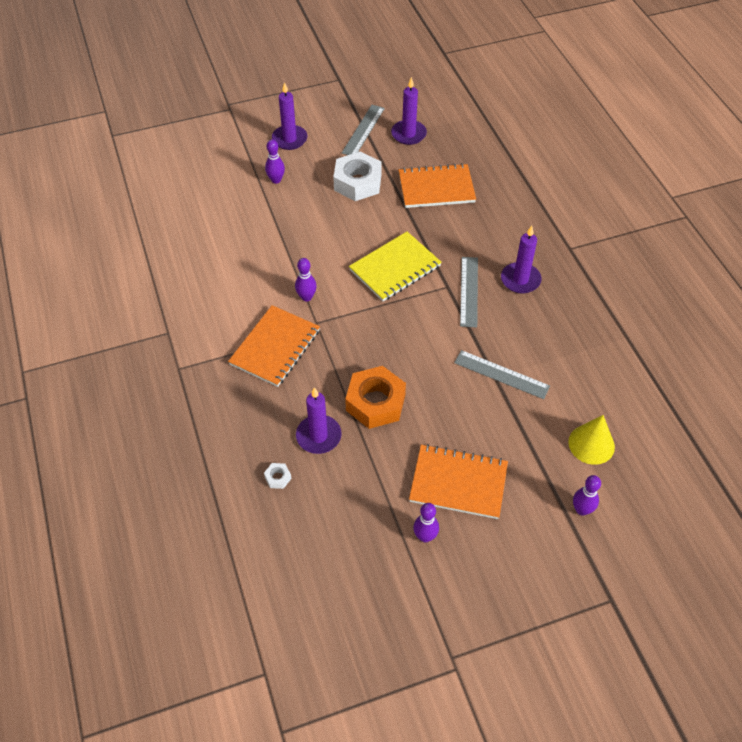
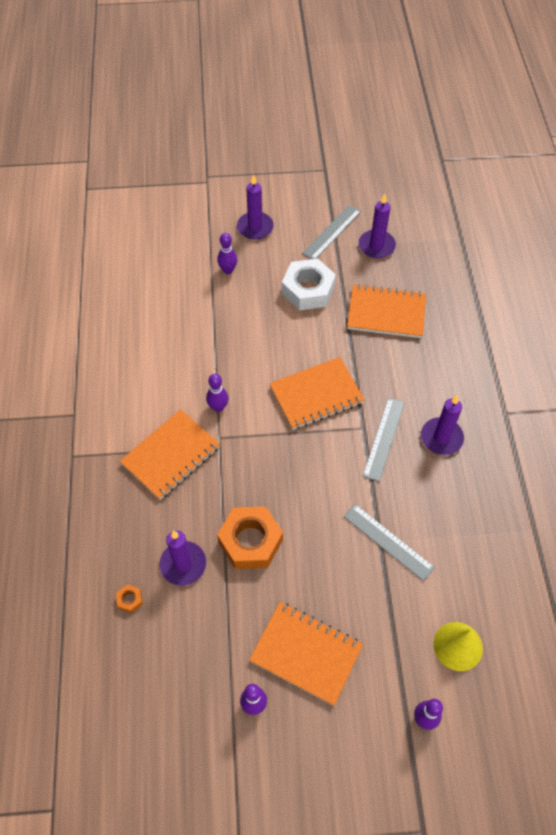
camera: 15 degrees right, 5 degrees up
white nut [264,463,292,489] -> orange nut [116,584,143,613]
yellow notebook [349,232,442,301] -> orange notebook [269,357,365,430]

